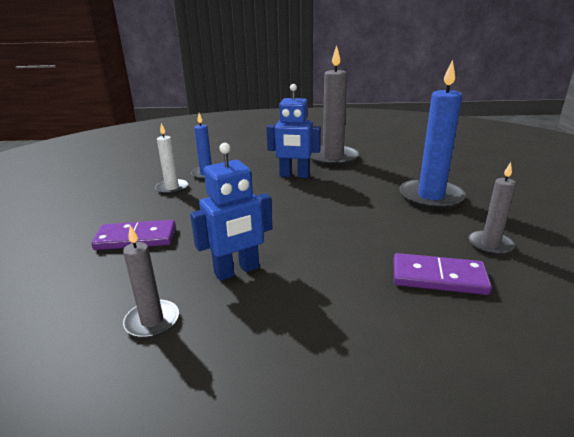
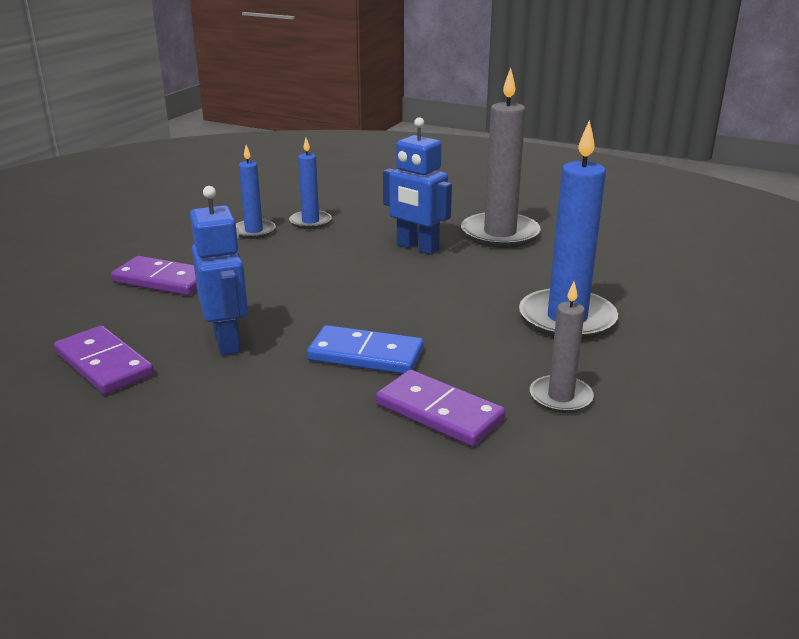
camera: 25 degrees right, 0 degrees up
grey candle [123,225,179,338] -> purple domino [54,326,154,395]
white candle [155,123,188,195] -> blue candle [236,145,276,239]
blue robot [190,143,272,281] -> blue robot turned 105 degrees counterclockwise [190,186,248,355]
none -> blue domino [307,325,424,374]

